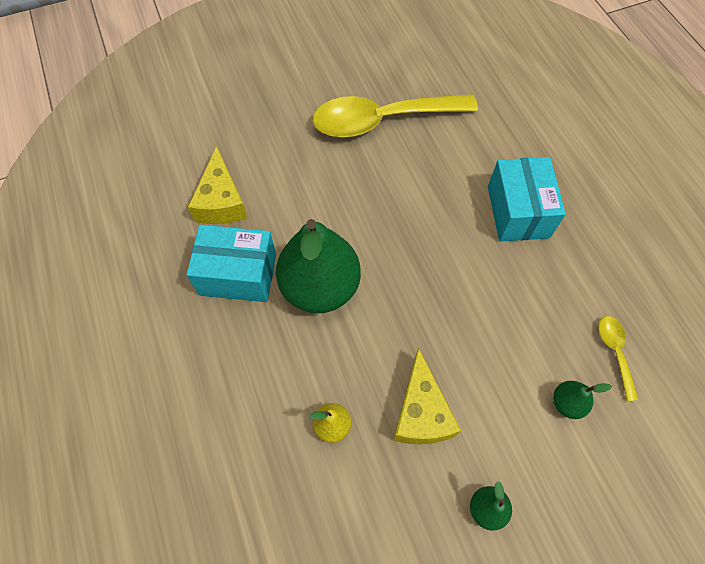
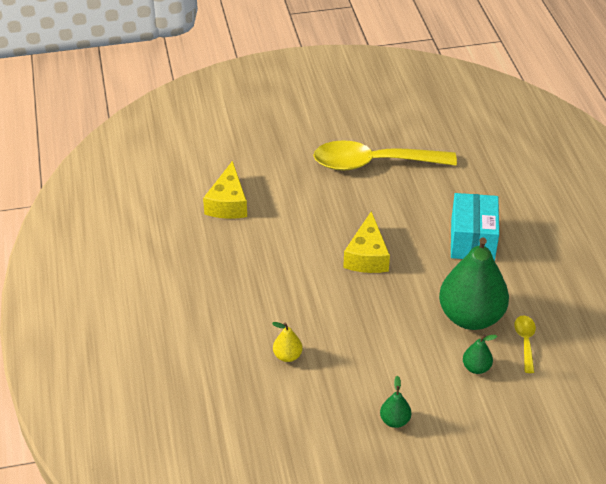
camera: 10 degrees right, 20 degrees down
turquoise box [186,225,276,302] -> none
green pear [276,219,361,313] -> green pear moved to [439,237,509,330]
yellow cheese [393,348,461,445] -> yellow cheese moved to [343,211,390,273]

